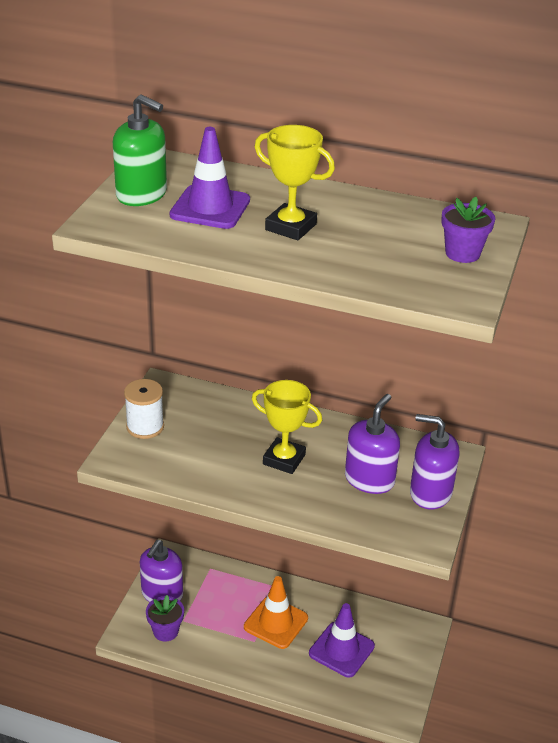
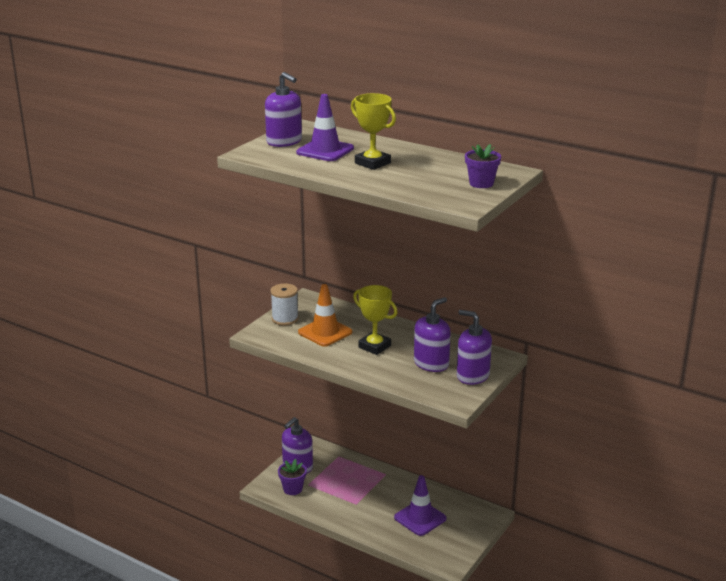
camera: 15 degrees right, 10 degrees down
green soap dispenser [113,94,167,206] -> purple soap dispenser [265,72,302,147]
orange traffic cone [244,576,308,649] -> orange traffic cone moved to [298,284,352,347]

